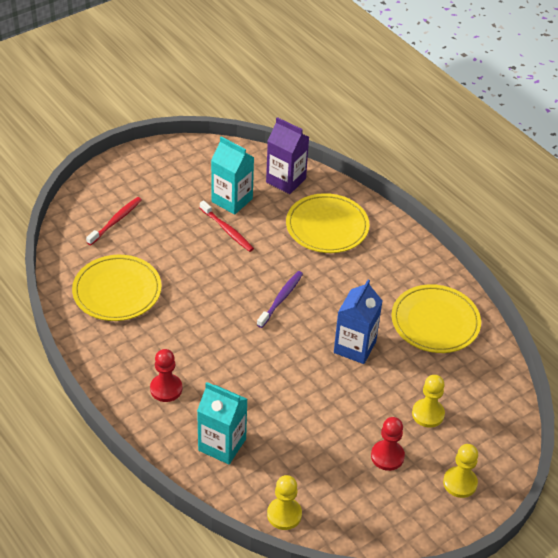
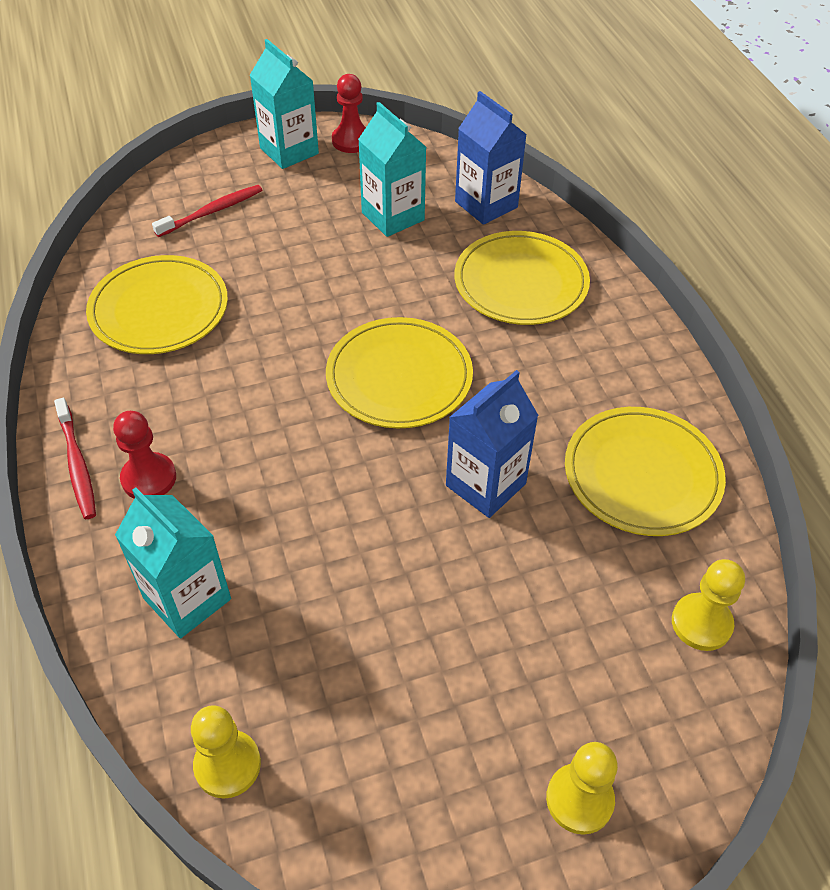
camera: 20 degrees right, 5 degrees up
red toothbrush [200,200,254,252] -> red toothbrush moved to [54,398,96,519]
purple toothbrush [257,271,303,328] -> yellow plate [326,317,473,428]
purple carton [266,117,309,194] -> blue carton [455,91,527,225]
red pawn [371,417,405,471] -> red pawn moved to [332,74,366,153]
yellow pawn [412,375,445,428] -> yellow pawn moved to [672,559,745,651]
none -> turquoise carton [250,39,319,169]

